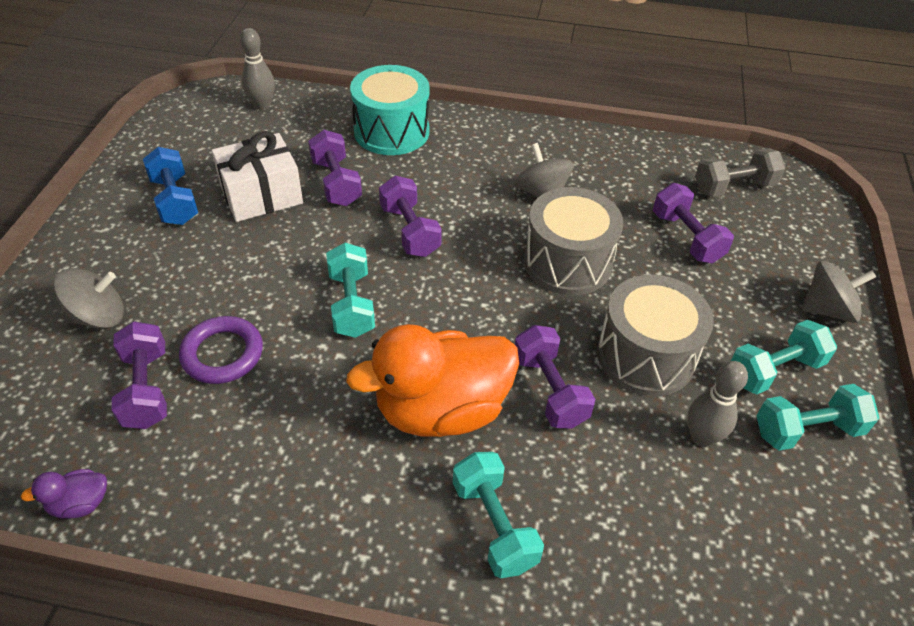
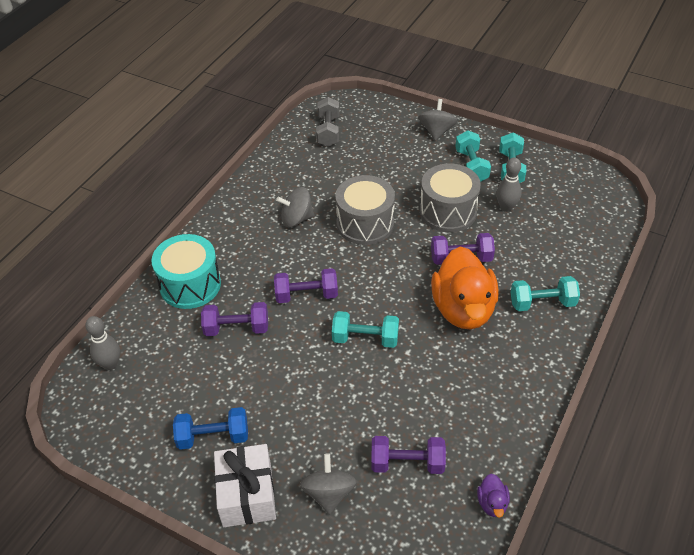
camera: 70 degrees left, 0 degrees up
purple ring [179,316,263,384] -> none
white gift [212,131,303,222] -> white gift moved to [214,444,276,527]
purple dumbbell [653,183,734,263] -> none

